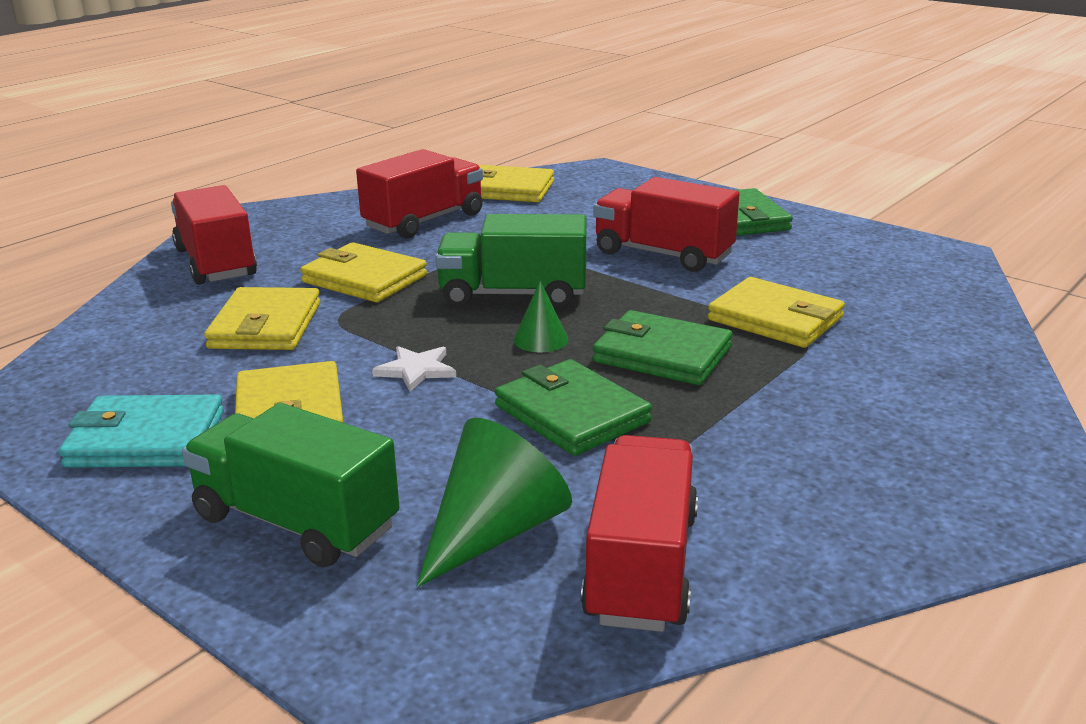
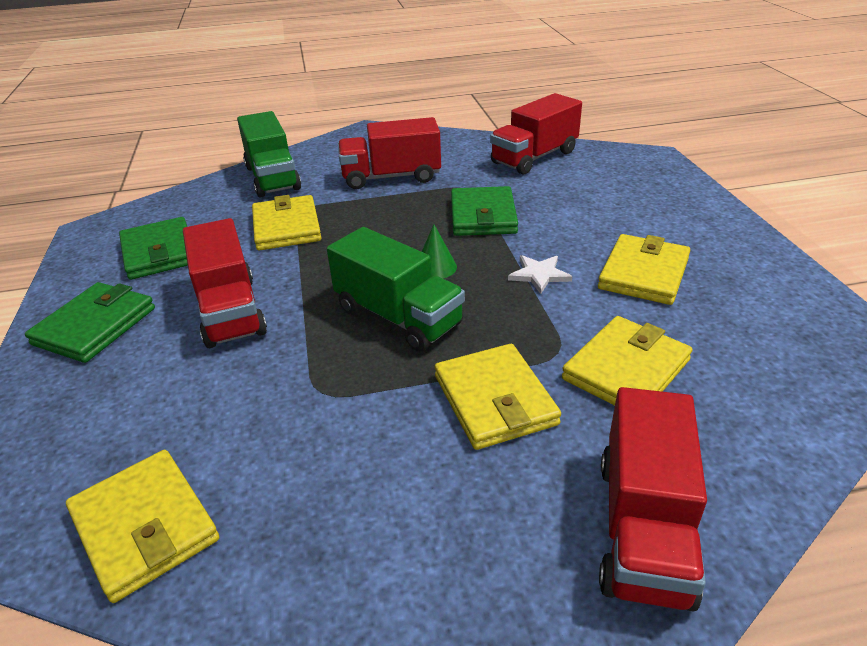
camera: 140 degrees left, 10 degrees up
turquoise wallet [59,395,224,468] -> none
green truck [182,403,400,567] -> green truck moved to [237,111,301,197]
red truck [356,149,483,239] -> red truck moved to [338,117,441,189]
green cone [416,418,572,587] -> none
green wallet [592,310,733,385] -> green wallet moved to [119,217,188,280]

